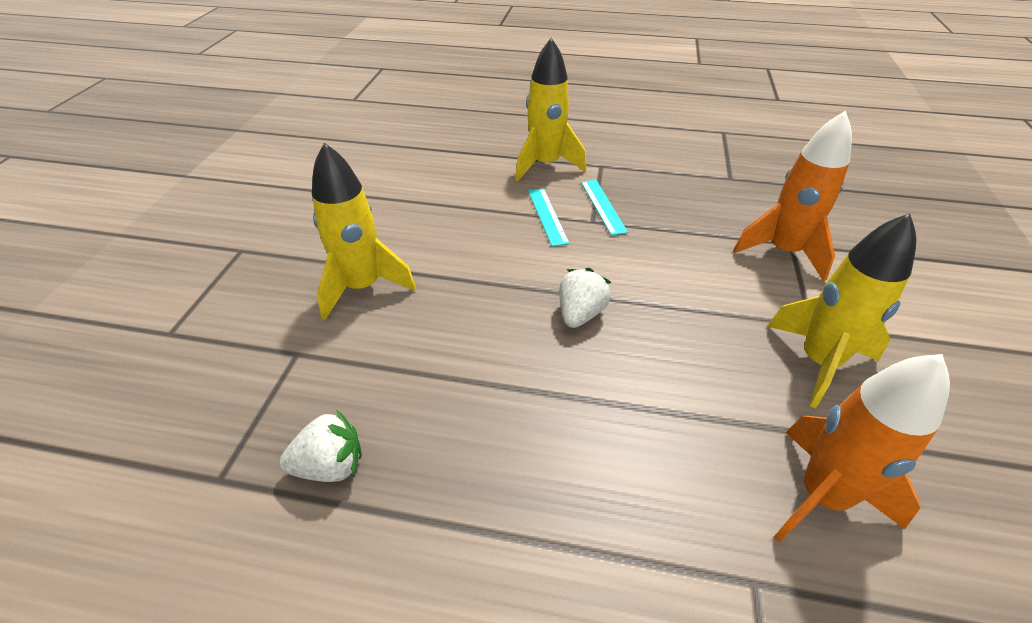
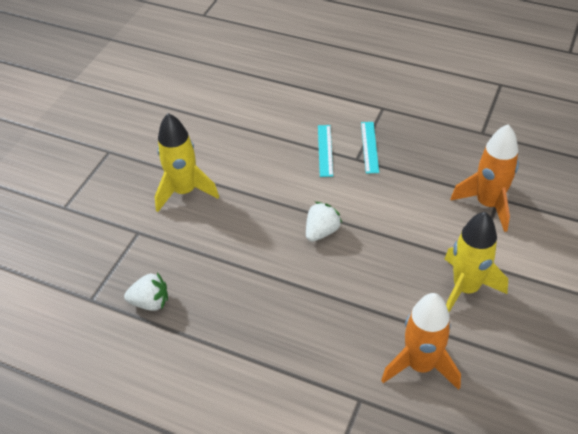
camera: 15 degrees right, 5 degrees up
yellow rocket [515,38,587,182] -> none

